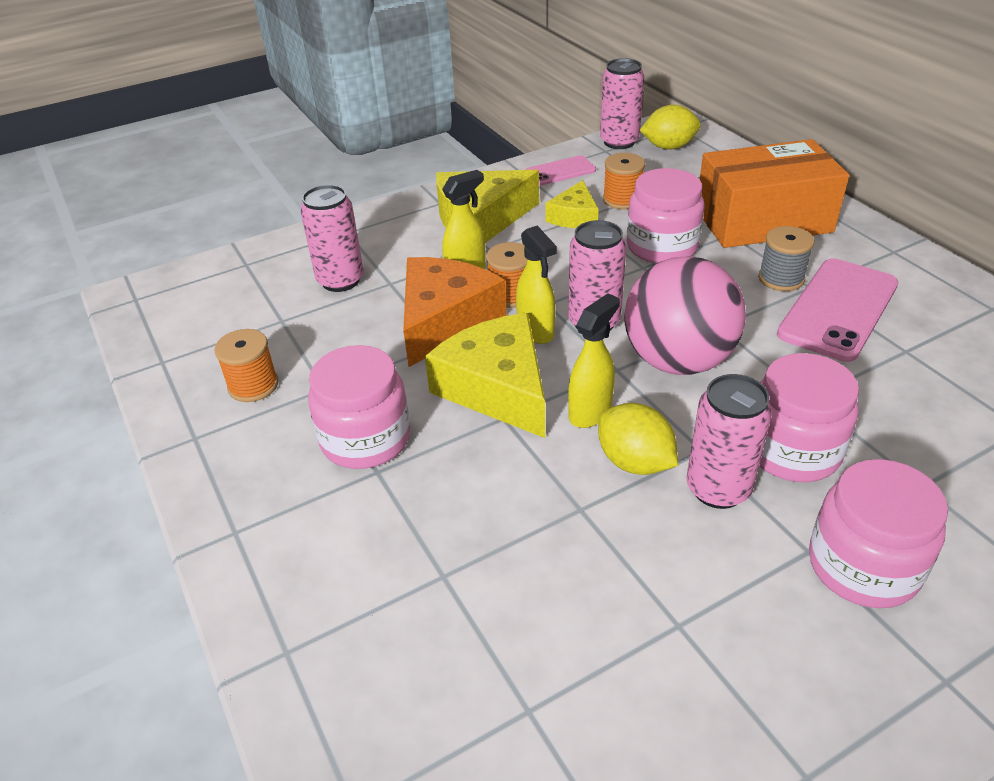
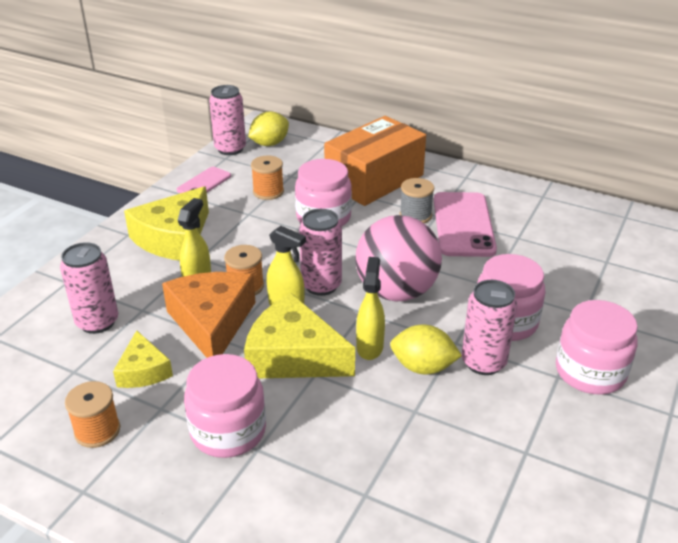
camera: 35 degrees left, 5 degrees down
yellow cheese [546,180,599,228] -> yellow cheese moved to [113,330,173,388]

